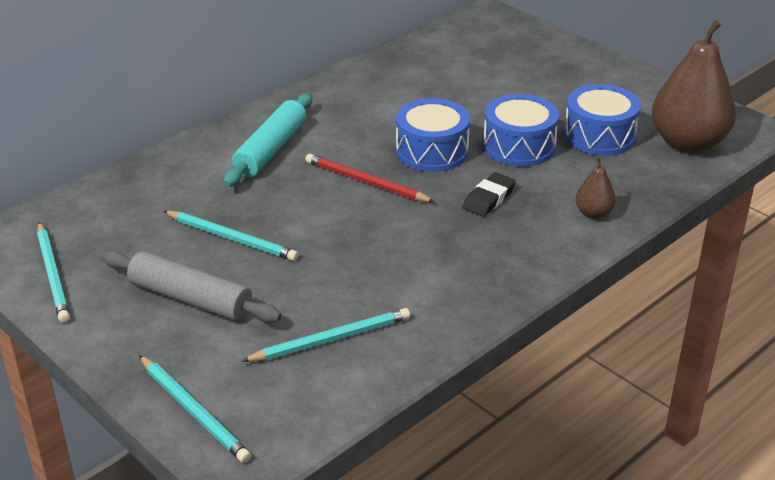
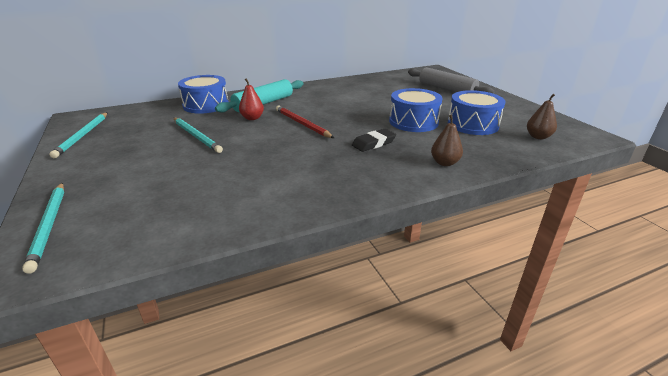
camera: 20 degrees right, 5 degrees down
grey rolling pin [102,250,282,323] -> grey rolling pin moved to [408,67,495,94]
turquoise pencil [241,308,410,362] -> none
blue drum [396,98,470,172] -> blue drum moved to [178,75,228,114]
brown pear [652,20,736,153] -> brown pear [527,94,557,139], size x0.45
none -> red pear [239,78,264,120]

